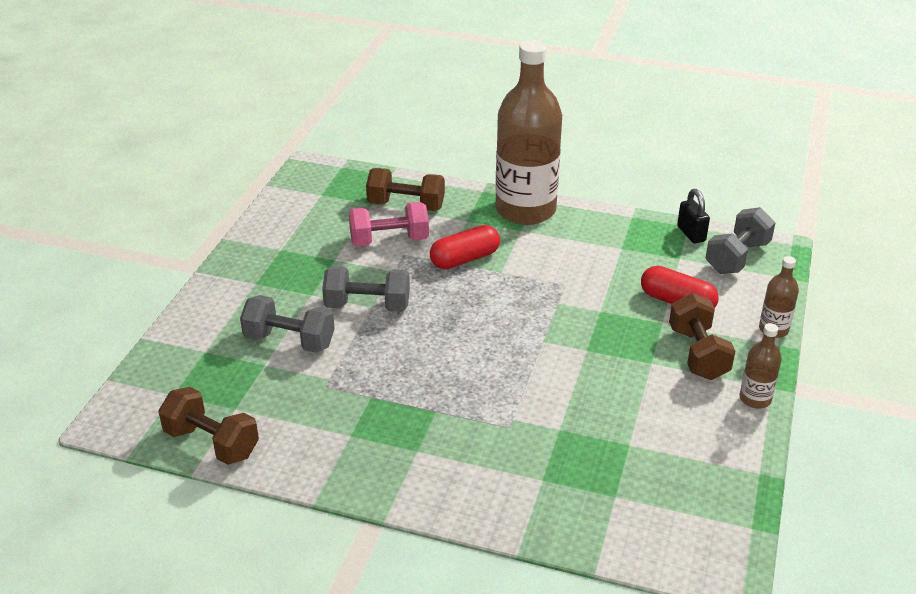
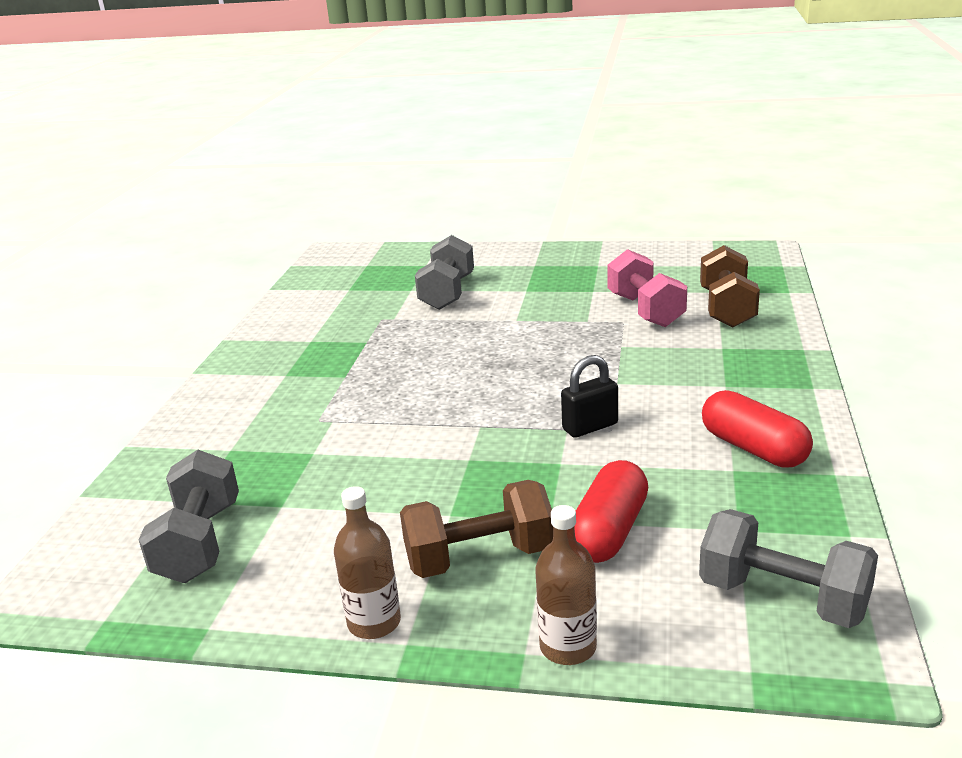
camera: 85 degrees right, 10 degrees down
brown dumbbell [158,387,259,465] -> none
grey dumbbell [322,266,410,312] -> grey dumbbell moved to [139,450,239,583]
red capsule [430,225,500,269] -> red capsule moved to [702,390,813,468]
brown bottle [495,40,562,225] -> none
black padlock [677,189,710,243] -> black padlock moved to [561,355,618,438]

